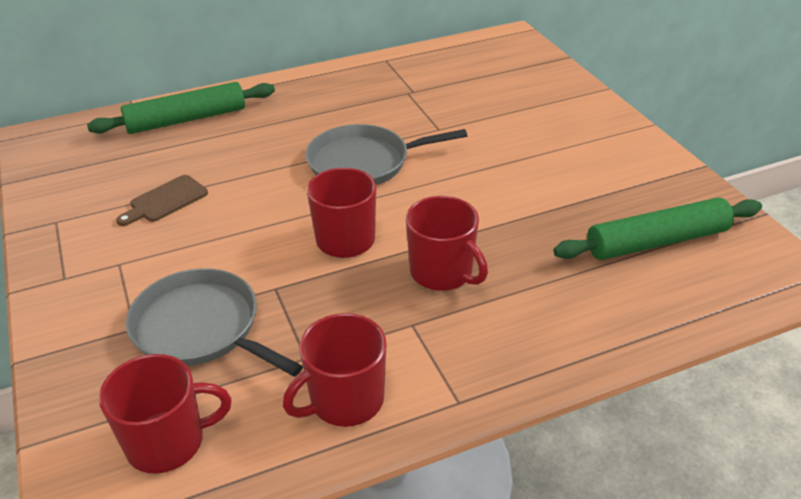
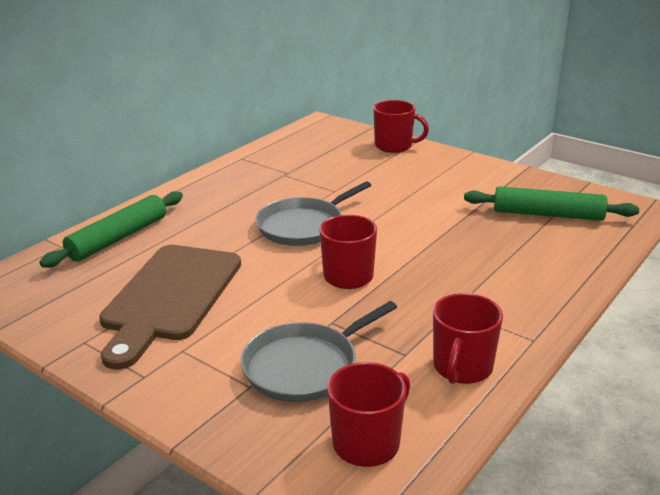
camera: 30 degrees left, 10 degrees down
brown cutting board [116,175,208,226] -> brown cutting board [99,245,241,370], size x2.34
grey pan [126,268,303,377] -> grey pan turned 45 degrees counterclockwise [241,301,397,402]
red mug [406,196,488,291] -> red mug moved to [373,100,429,153]
green rolling pin [553,198,762,260] -> green rolling pin turned 60 degrees clockwise [464,186,639,221]

